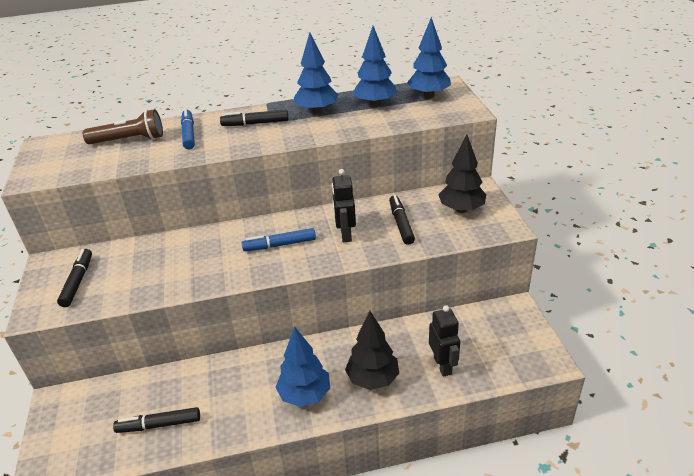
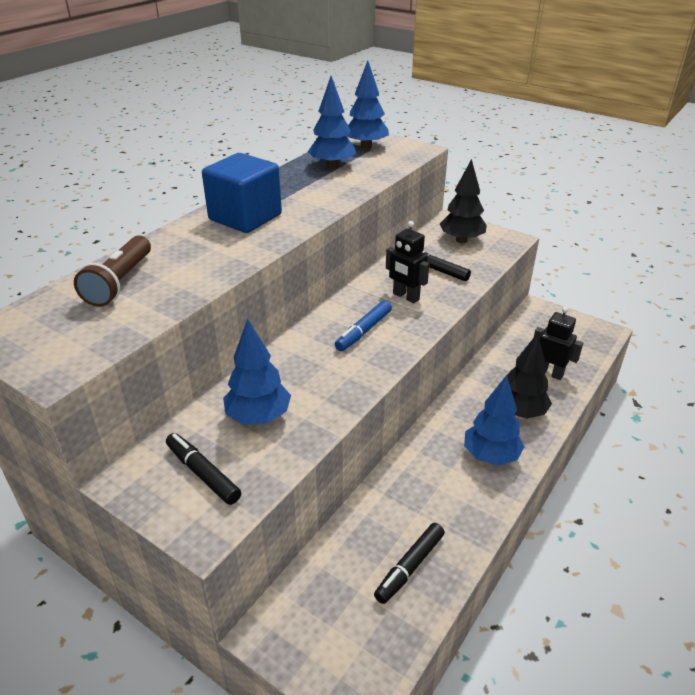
camera: 45 degrees left, 0 degrees up
brown flashlight [83,109,163,144] -> brown flashlight turned 150 degrees clockwise [74,235,151,307]
blue marker [181,109,195,149] -> none
black marker [220,110,289,126] -> blue cube [202,153,282,233]
blue tree [294,33,338,114] -> blue tree moved to [223,318,291,424]

